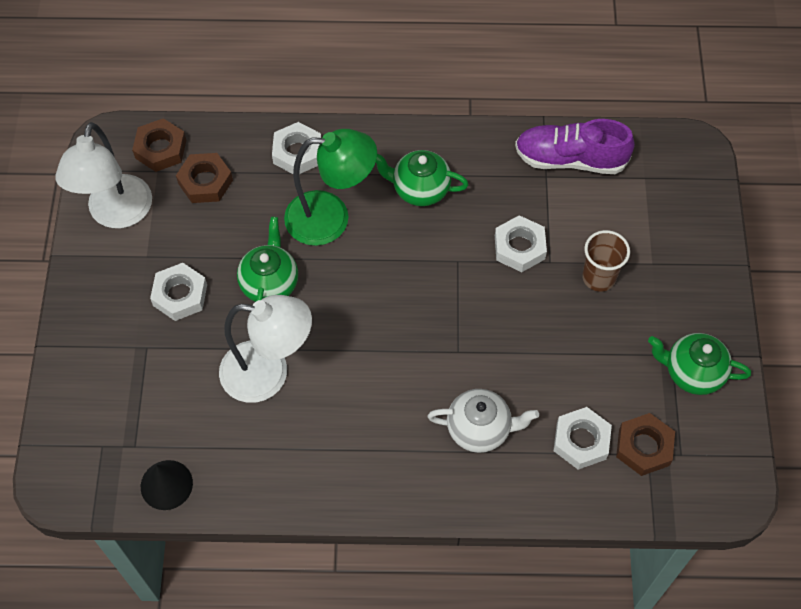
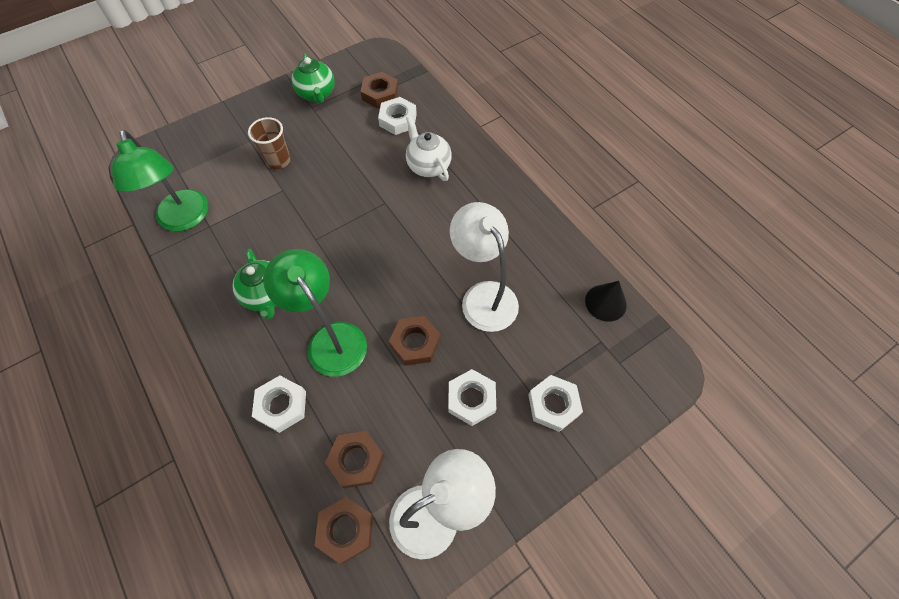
camera: 125 degrees left, 0 degrees up
green teapot [237,217,298,302] -> brown nut [389,316,441,366]
white nut [495,215,547,272] -> white nut moved to [528,375,583,432]
purple shoe [515,119,635,174] -> green lamp [111,130,208,231]

